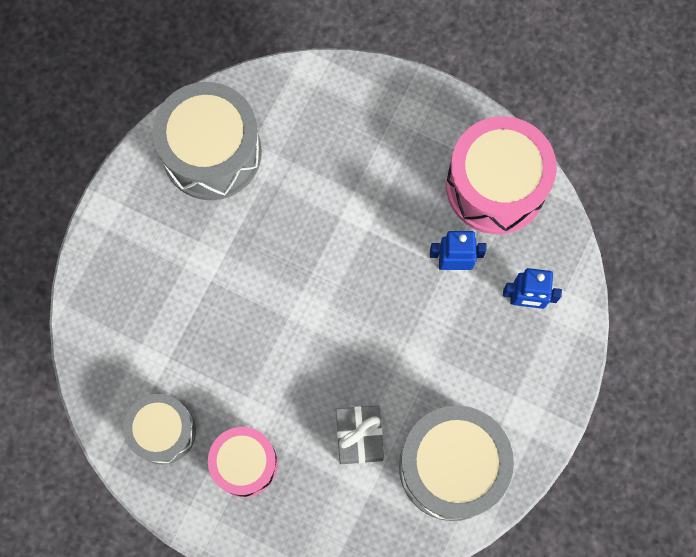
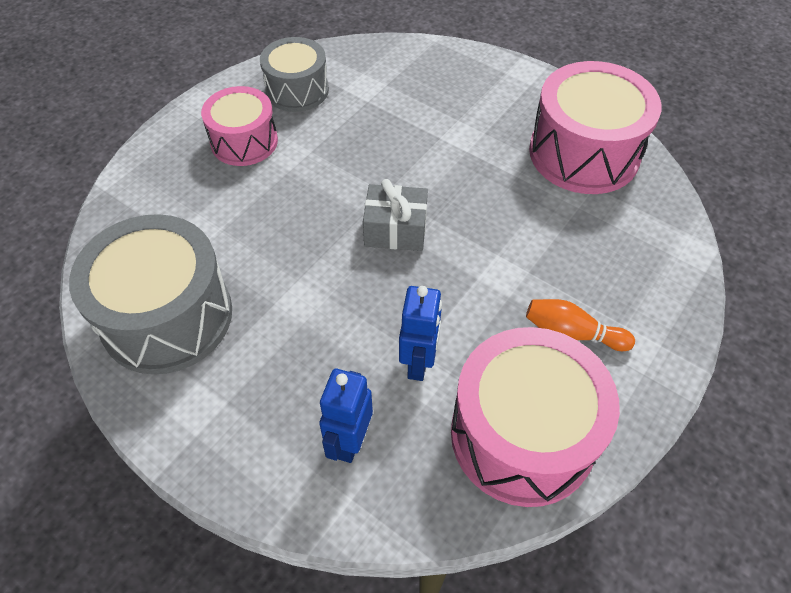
camera: 100 degrees right, 20 degrees down
grey drum [152,82,262,200] -> pink drum [529,61,662,194]
grey gift [336,405,384,464] -> grey gift moved to [363,179,428,251]
none -> orange bowling pin [526,299,635,351]

